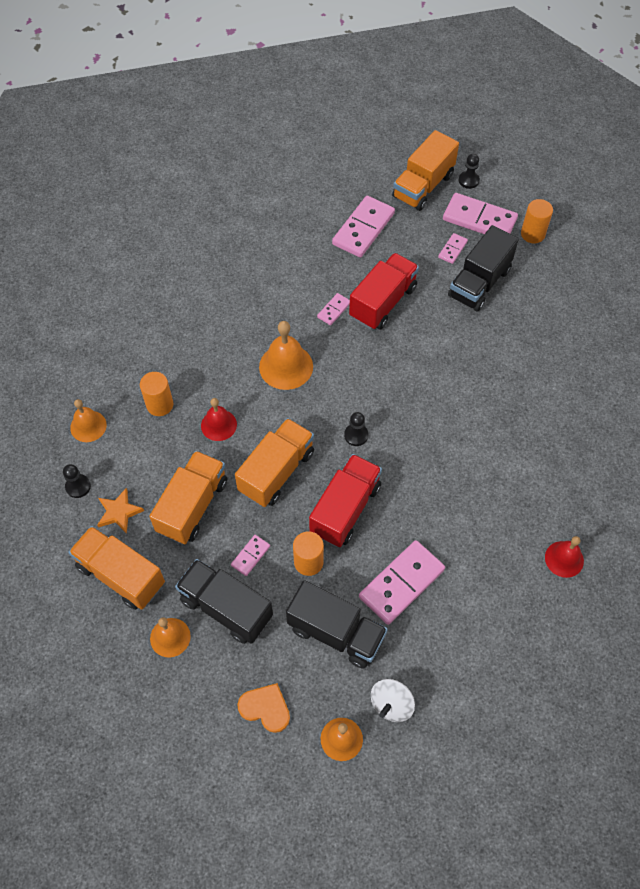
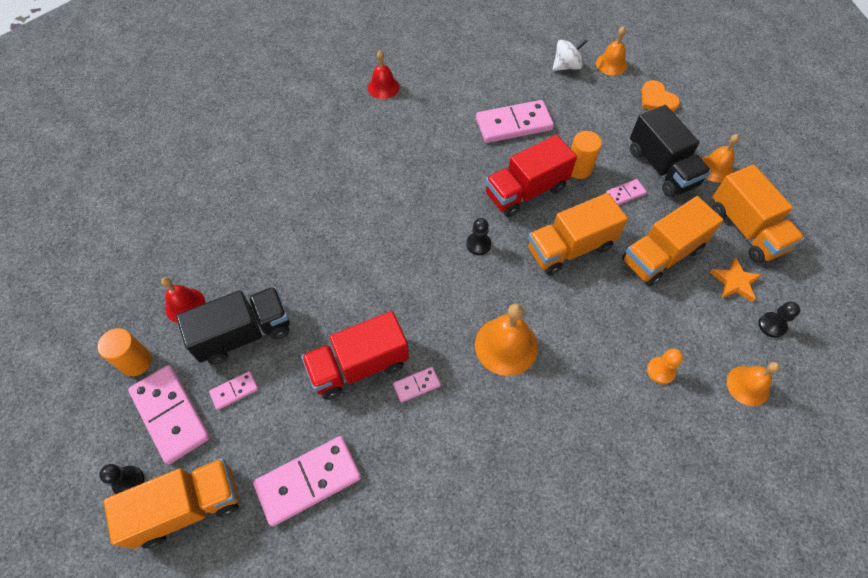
camera: 150 degrees left, 0 degrees up
orange cylinder [140,372,173,416] -> orange pawn [647,348,683,384]
red bell [201,398,237,441] -> red bell moved to [161,277,205,323]
black truck [286,580,388,669] -> none

